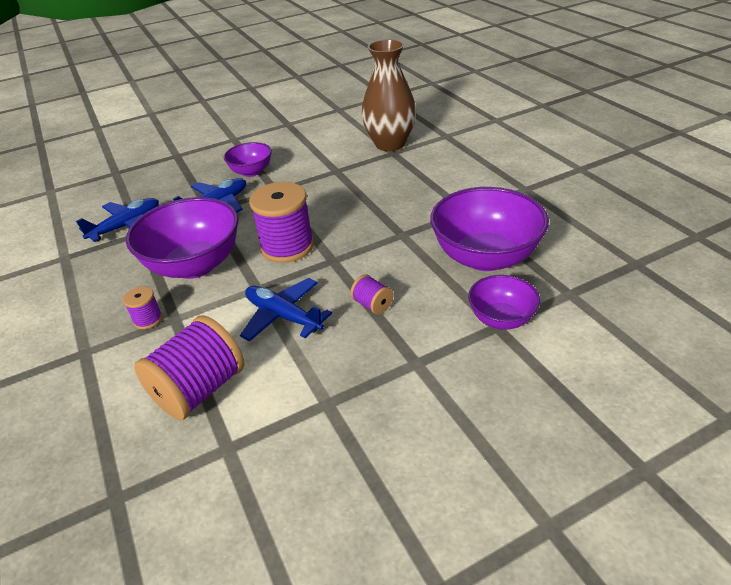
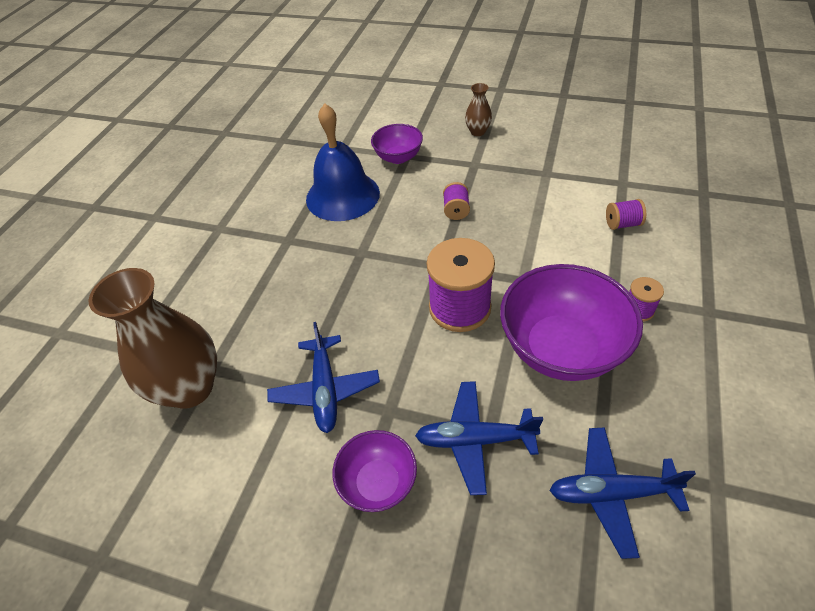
camera: 135 degrees left, 10 degrees up
purple spool [134,315,244,420] -> purple spool [606,199,646,230], size x0.47
blue plane [240,278,332,342] -> blue plane moved to [267,322,380,433]
purple bowl [430,187,549,271] -> blue bell [306,103,380,221]
none -> brown vase [465,83,492,136]

